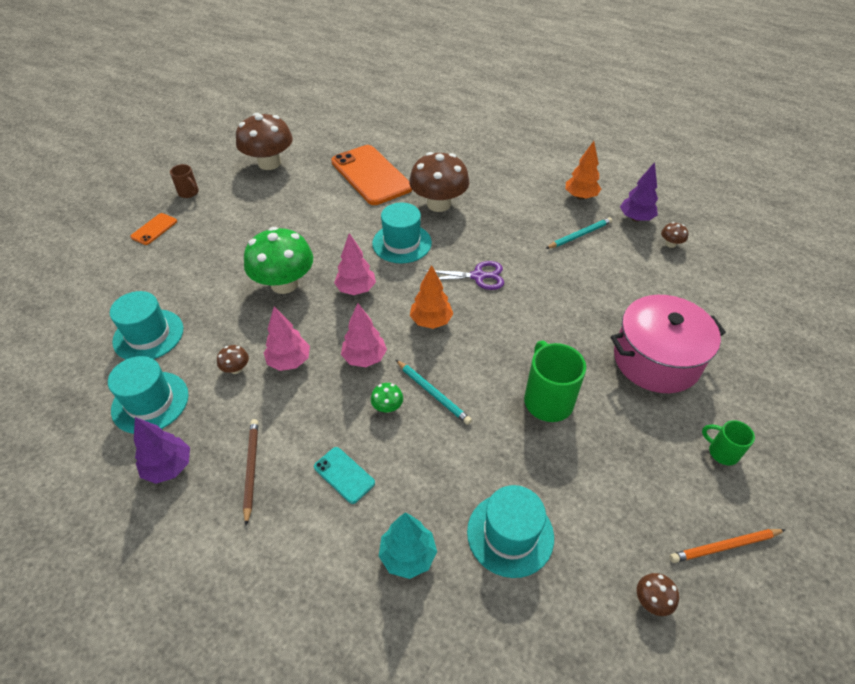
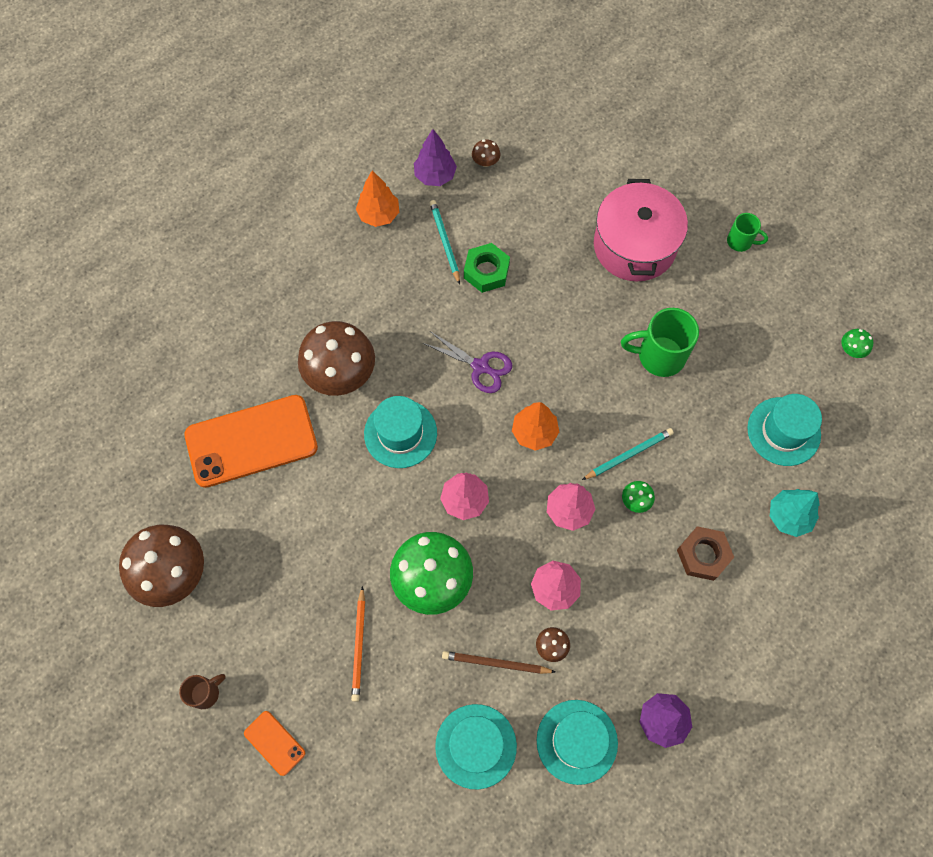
camera: 75 degrees left, 20 degrees up
brown pencil [243,419,258,526] -> brown pencil moved to [442,651,555,674]
turquoise phone [314,447,375,504] -> brown nut [677,526,734,581]
purple scissors [423,261,504,290] -> purple scissors turned 105 degrees clockwise [423,331,512,393]
brown mushroom [637,573,679,616] -> green mushroom [841,329,873,358]
orange pencil [670,529,785,563] -> orange pencil moved to [351,586,365,702]
green mug [702,420,755,466] -> green mug turned 120 degrees counterclockwise [727,213,768,252]
none -> green nut [464,243,510,293]

